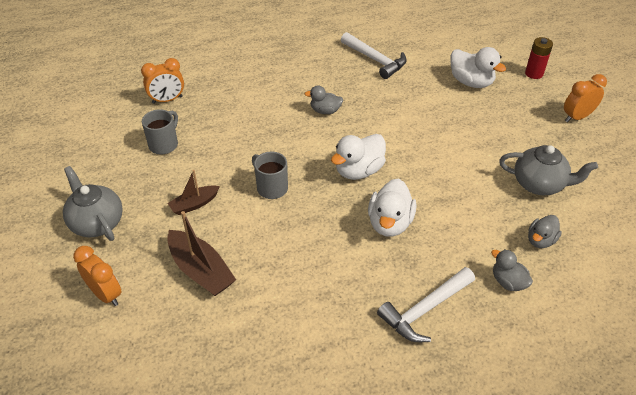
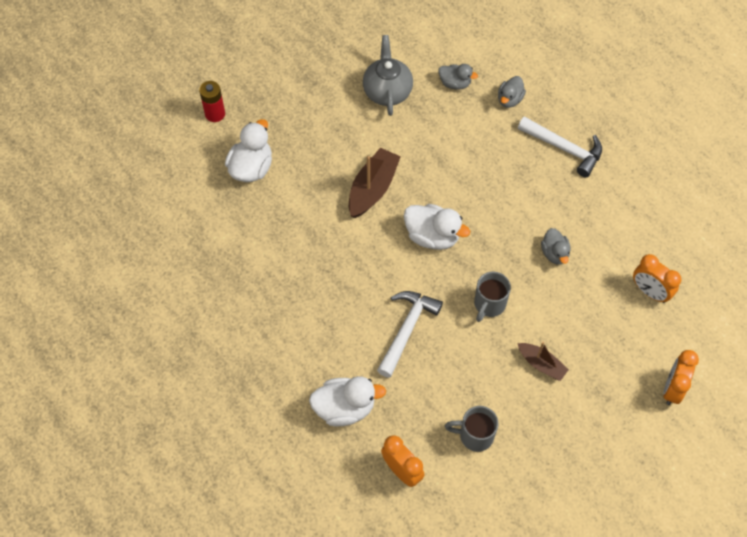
camera: 110 degrees left, 15 degrees up
grey teapot [63,166,123,241] -> none
brown boat [167,211,236,296] -> brown boat moved to [349,148,401,218]
grey duck [304,85,343,114] -> grey duck moved to [541,228,571,265]
white hammer [341,32,407,79] -> white hammer moved to [377,291,443,378]
white duck [368,179,416,237] -> white duck moved to [309,376,386,426]
orange clock [564,74,607,122] -> orange clock moved to [633,254,681,303]

